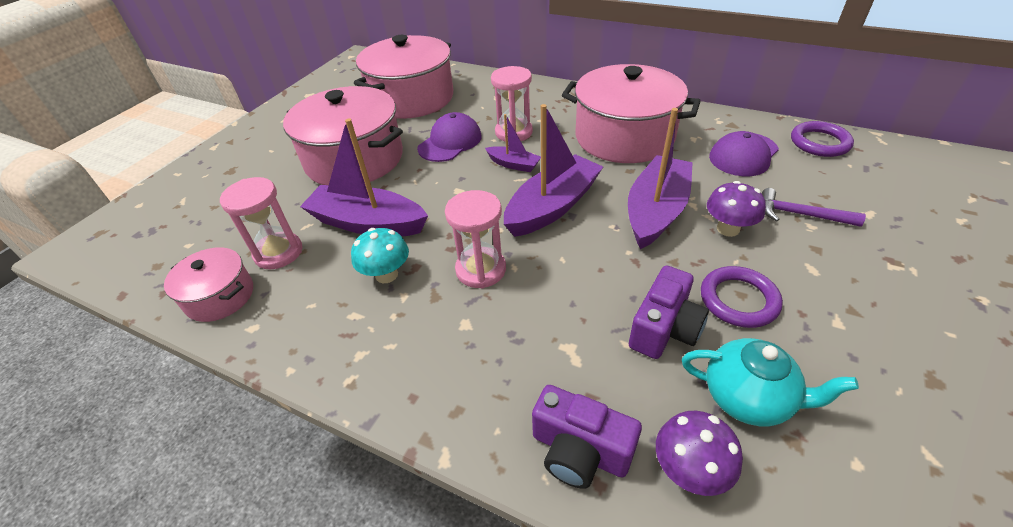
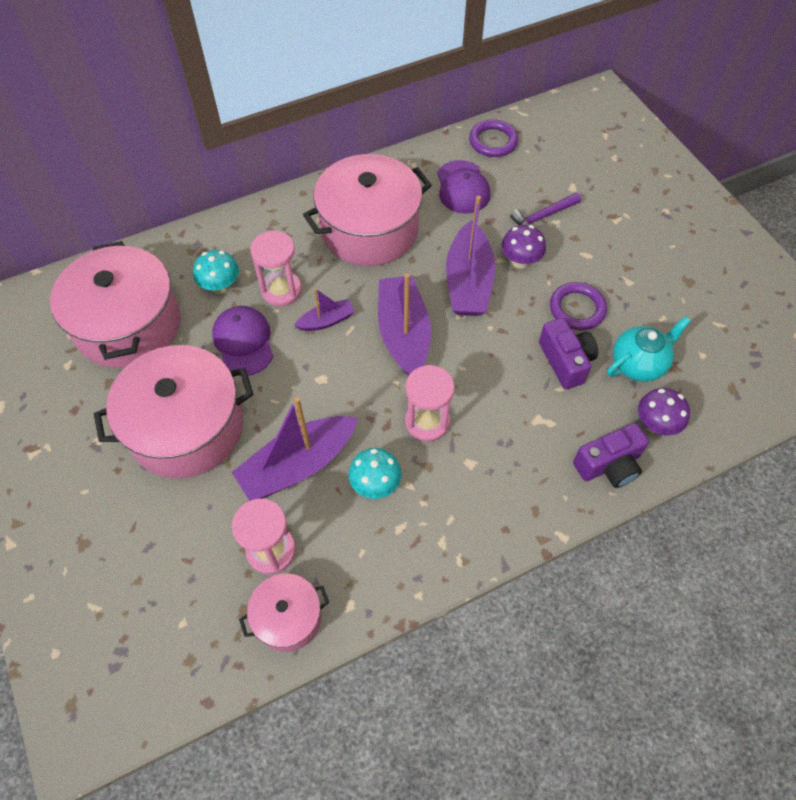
camera: 55 degrees left, 15 degrees up
purple boat [628,108,693,249] -> purple boat turned 150 degrees counterclockwise [446,196,495,316]
none -> turquoise mushroom [193,250,239,294]

